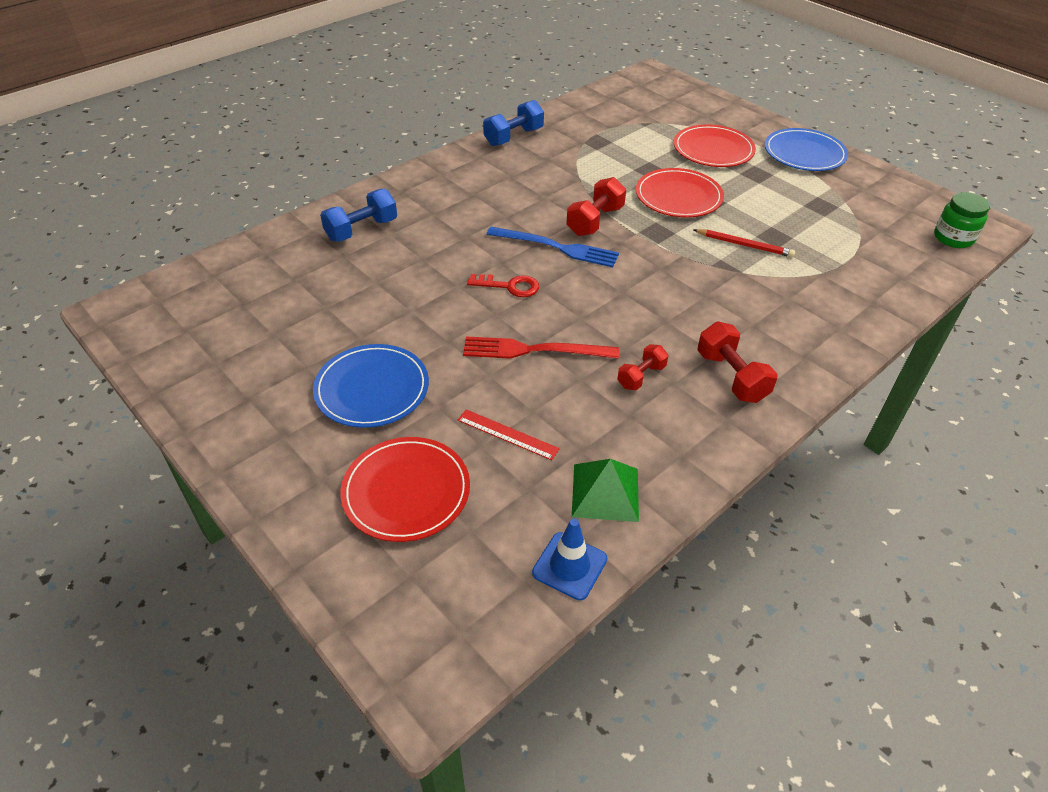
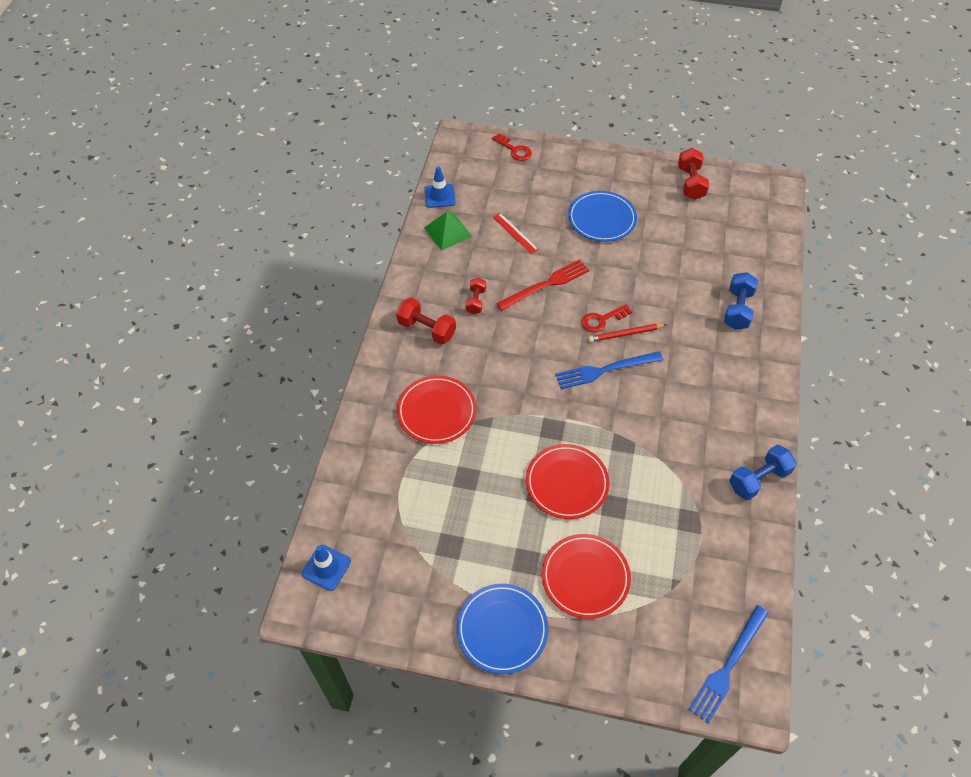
camera: 145 degrees right, 10 degrees up
red plate [340,437,470,542] -> red plate moved to [397,376,476,444]
red ruler [458,409,560,460] -> red ruler turned 60 degrees clockwise [493,213,539,254]
blue dumbbell [483,100,544,146] -> blue dumbbell turned 45 degrees clockwise [729,445,797,500]
red dumbbell [566,177,626,236] -> red dumbbell moved to [678,148,709,200]
red pencil [693,229,795,257] -> red pencil moved to [588,324,667,342]
green jar [934,192,990,248] -> blue traffic cone [302,545,351,591]
none -> red key [492,133,532,161]
none -> blue fork [689,605,768,724]

